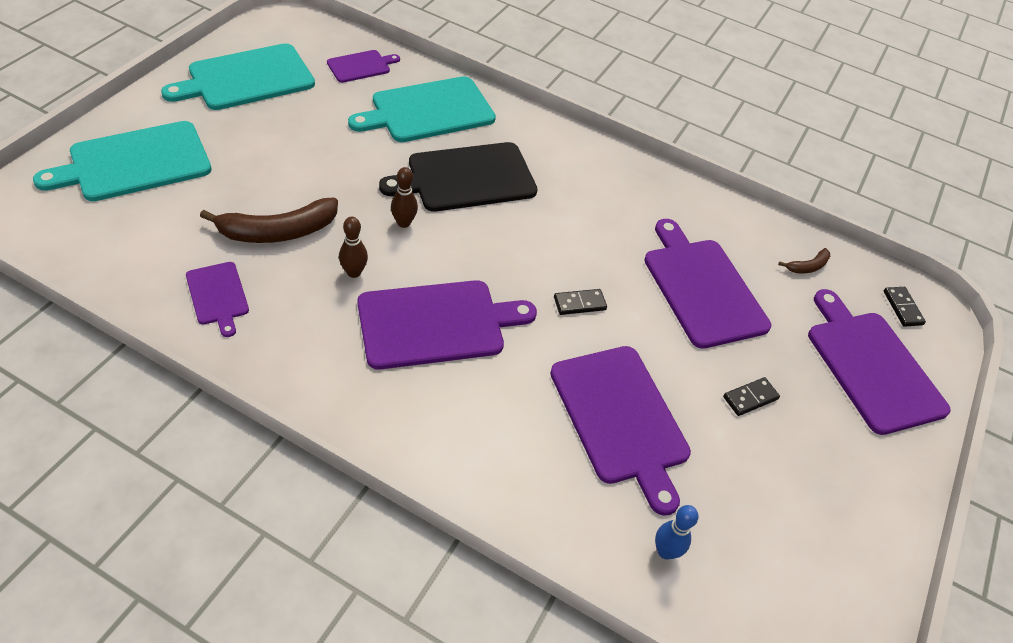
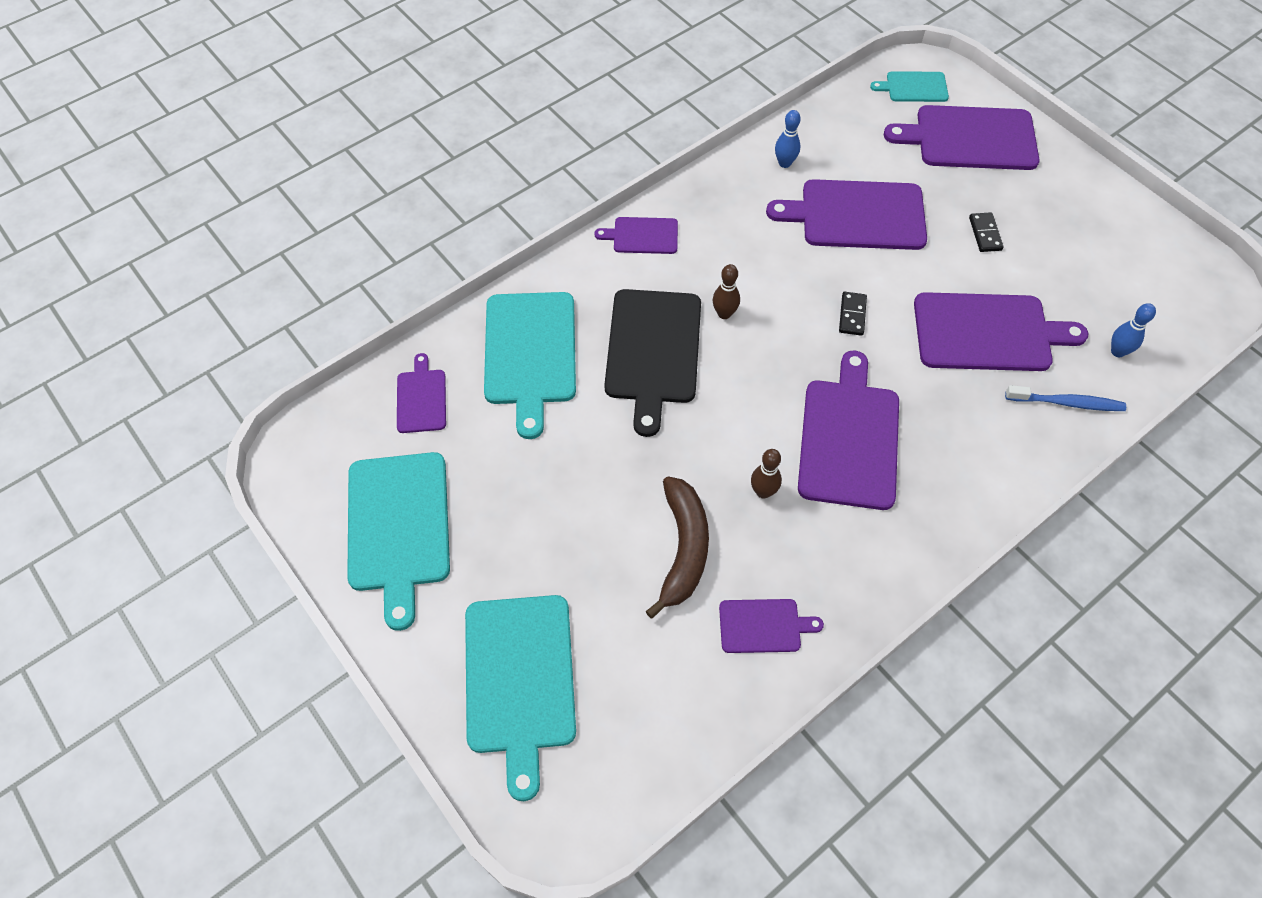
camera: 60 degrees left, 10 degrees up
brown bowling pin [391,167,418,228] -> brown bowling pin moved to [713,264,740,319]
brown banana [778,248,830,274] -> none
black domino [884,287,926,327] -> turquoise cutting board [870,71,949,102]
none -> purple cutting board [594,217,678,254]
none -> blue bowling pin [775,110,801,168]
none -> blue toothbrush [1005,385,1126,411]

